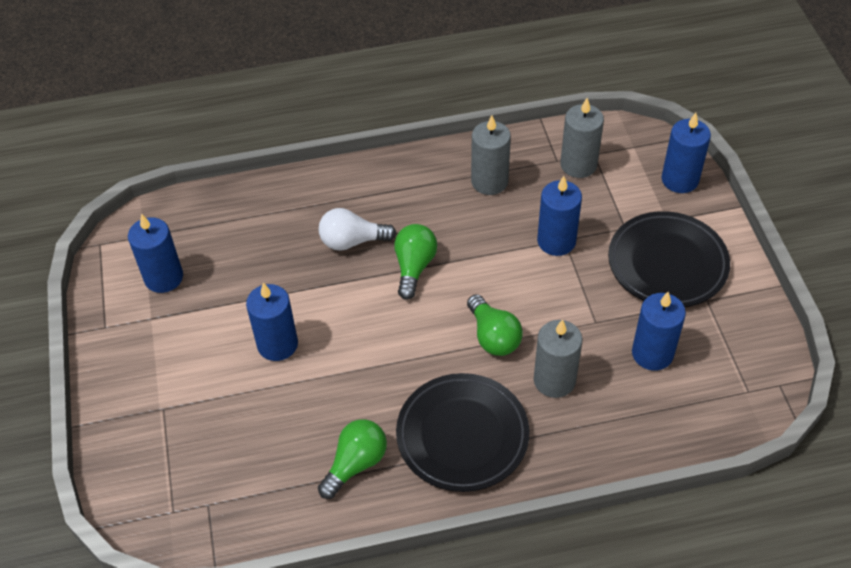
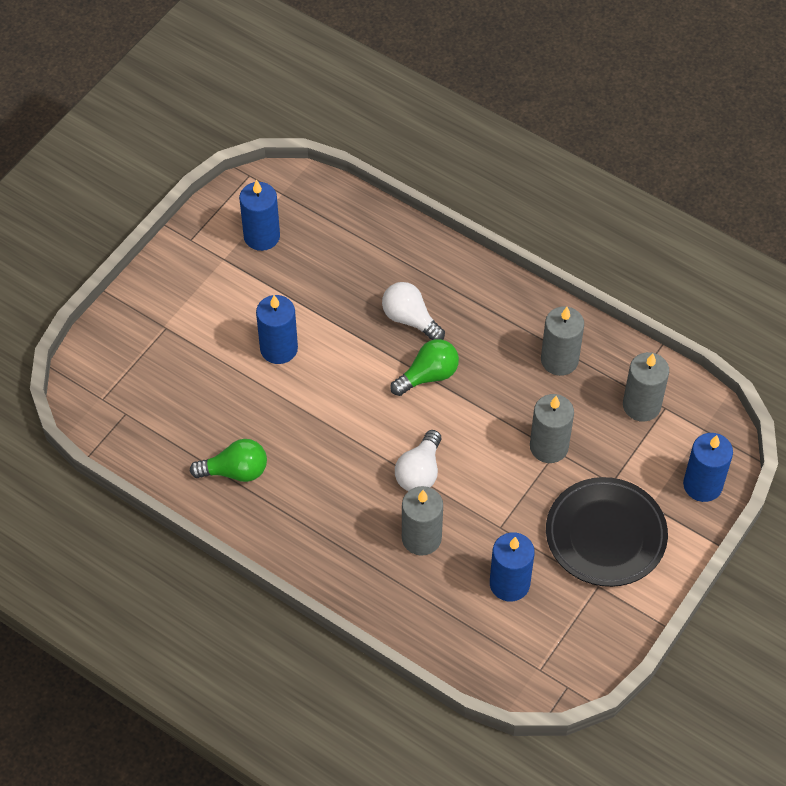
camera: 45 degrees right, 5 degrees up
black plate [396,373,529,492] -> none
green light bulb [467,294,523,356] -> white light bulb [395,430,441,491]
blue candle [537,176,582,256] -> grey candle [530,394,574,463]

